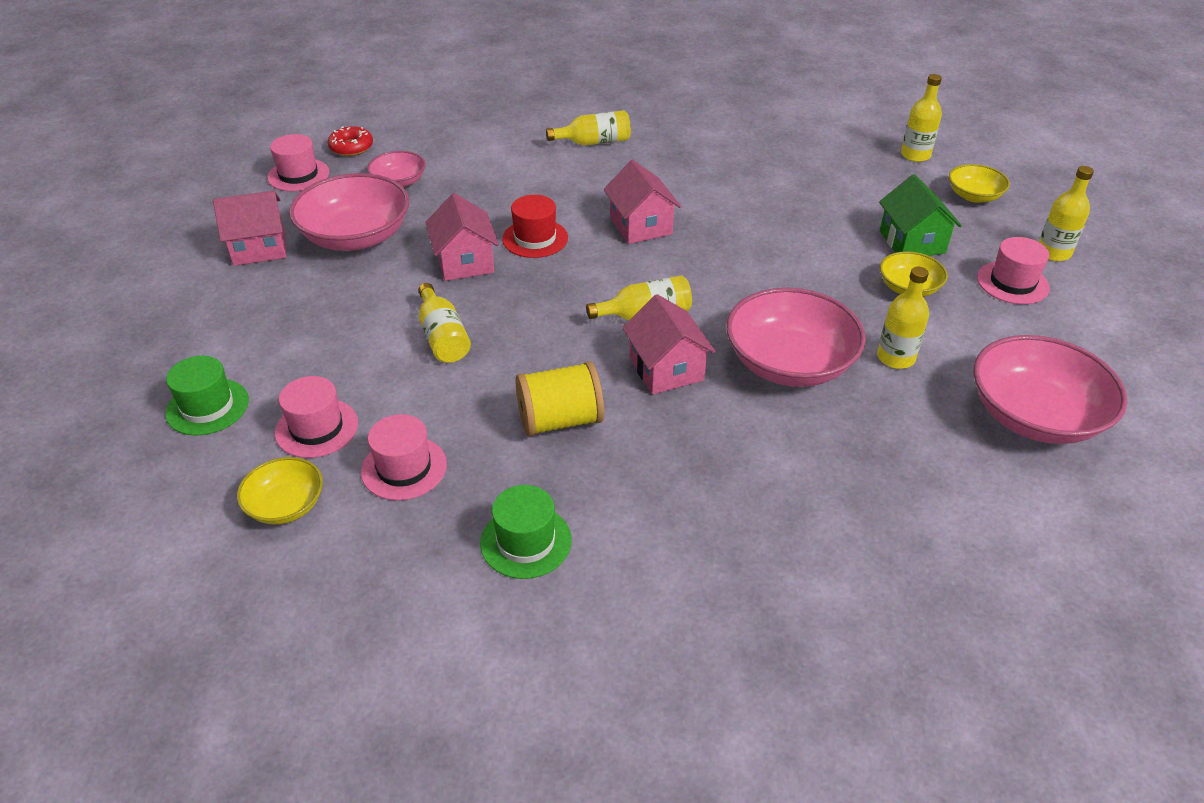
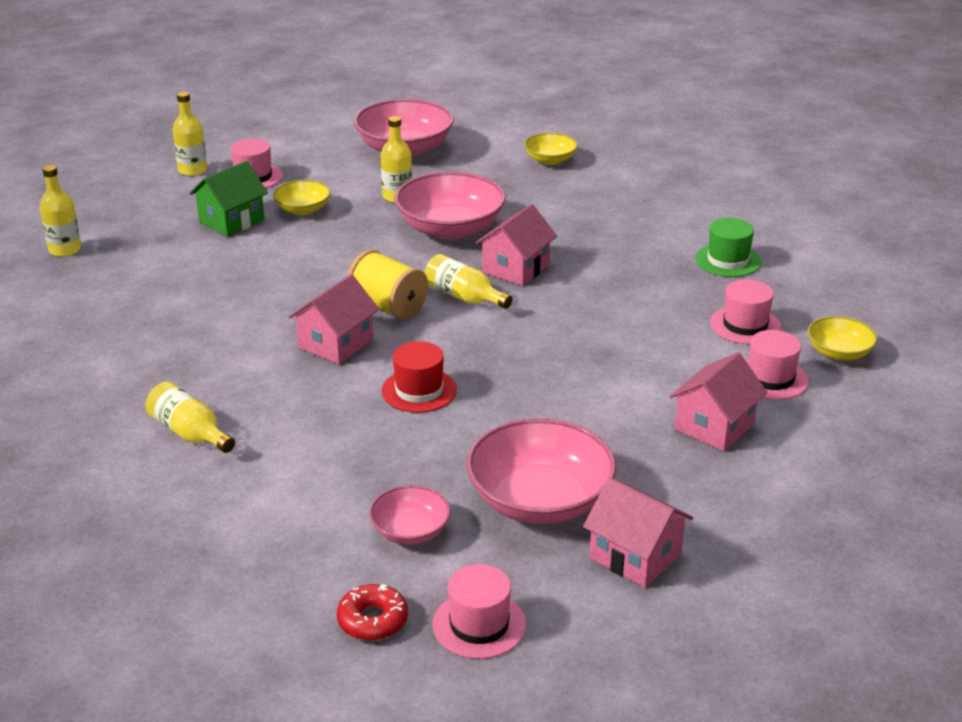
camera: 125 degrees left, 10 degrees down
green hat [165,356,249,436] -> none
yellow bottle [418,283,471,363] -> none
pink house [425,193,499,281] -> pink house moved to [669,352,767,451]
yellow spool [515,361,604,436] -> yellow spool moved to [347,250,428,320]
yellow bowl [949,164,1010,203] -> yellow bowl moved to [524,133,578,165]

